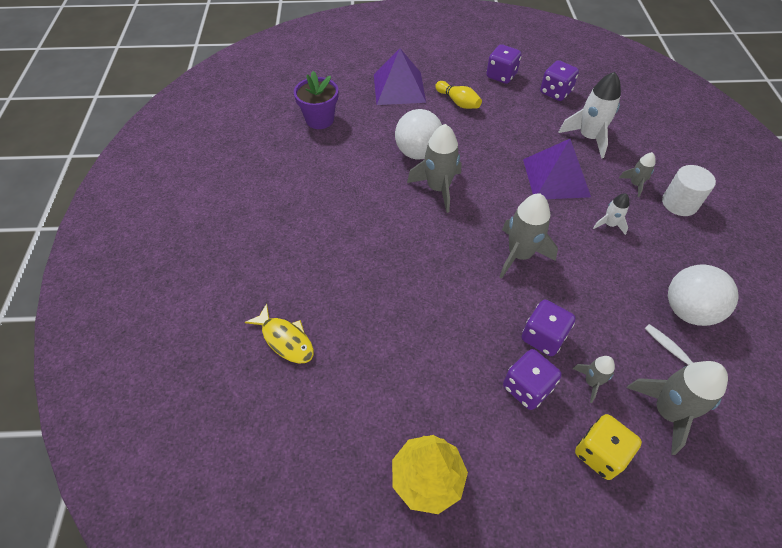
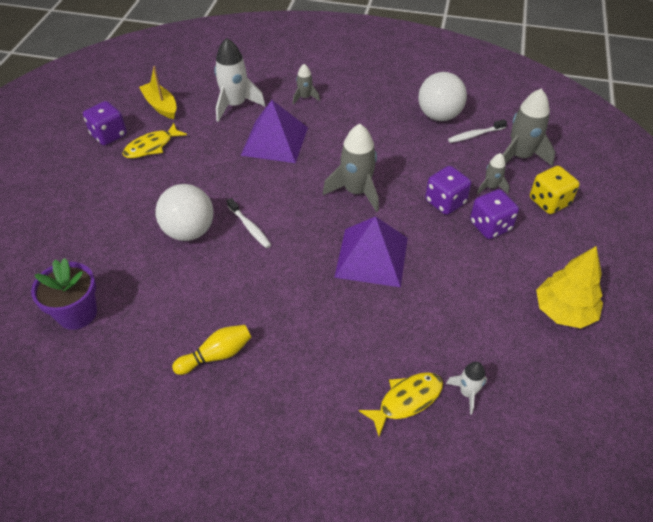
camera: 75 degrees left, 5 degrees down
purple pyramid [374,48,426,105] -> purple pyramid moved to [334,216,408,287]
grey rocket [407,124,461,213] -> white toothbrush [227,198,271,248]
yellow bowling pin [435,81,482,109] -> yellow bowling pin moved to [172,325,251,375]
purple dice [540,60,579,101] -> yellow boat [139,66,177,119]
white rocket [593,193,629,235] -> white rocket moved to [446,362,487,414]
white cylinder [662,165,716,216] -> none
none -> yellow fish [122,123,187,158]

